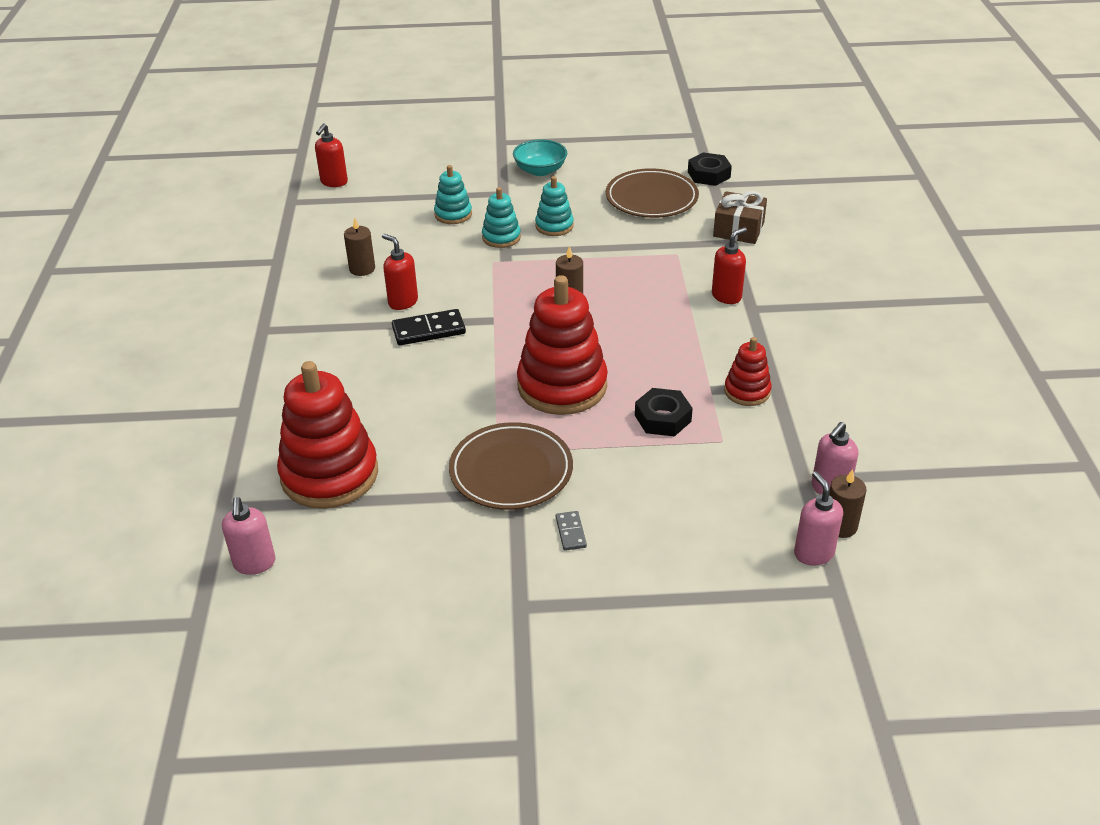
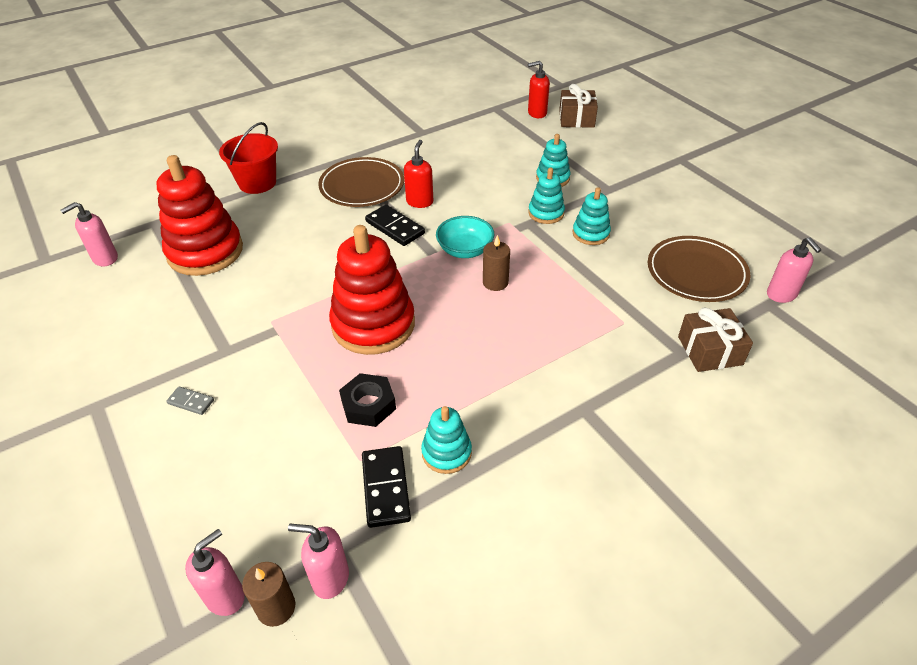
camera: 60 degrees right, 5 degrees up
brown candle [344,218,375,276] -> none
brown plate [449,422,573,510] -> brown plate moved to [318,157,404,207]
turquoise bowl [513,139,567,176] -> turquoise bowl moved to [436,216,494,258]
grey domino [556,511,587,551] -> grey domino turned 60 degrees clockwise [166,386,214,415]
black nut [688,152,732,186] -> pink soap dispenser [767,237,822,303]
red soap dispenser [712,227,747,304] -> none
red stacking toy [724,337,772,406] -> turquoise stacking toy [421,406,472,474]
none -> red bucket [219,122,278,194]
none -> black domino [362,446,411,528]
none -> brown gift [559,84,598,128]

